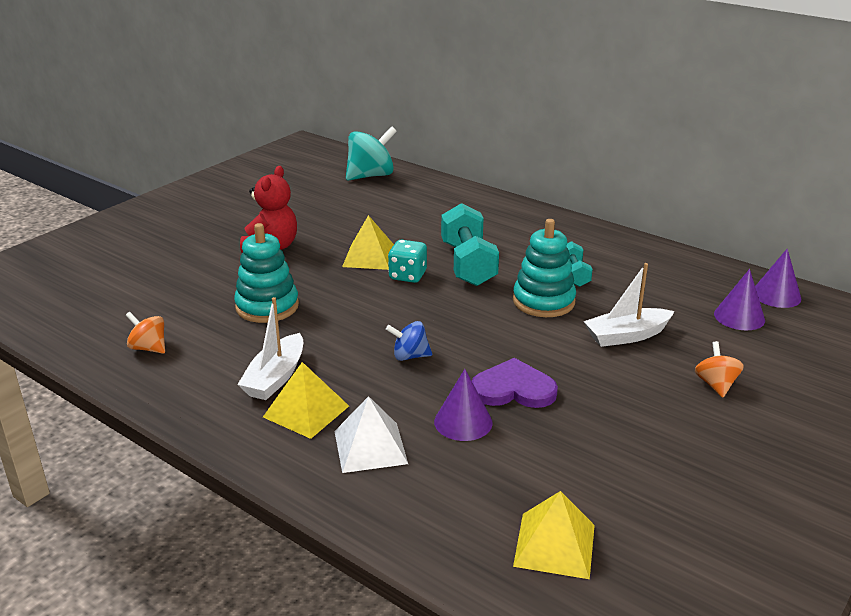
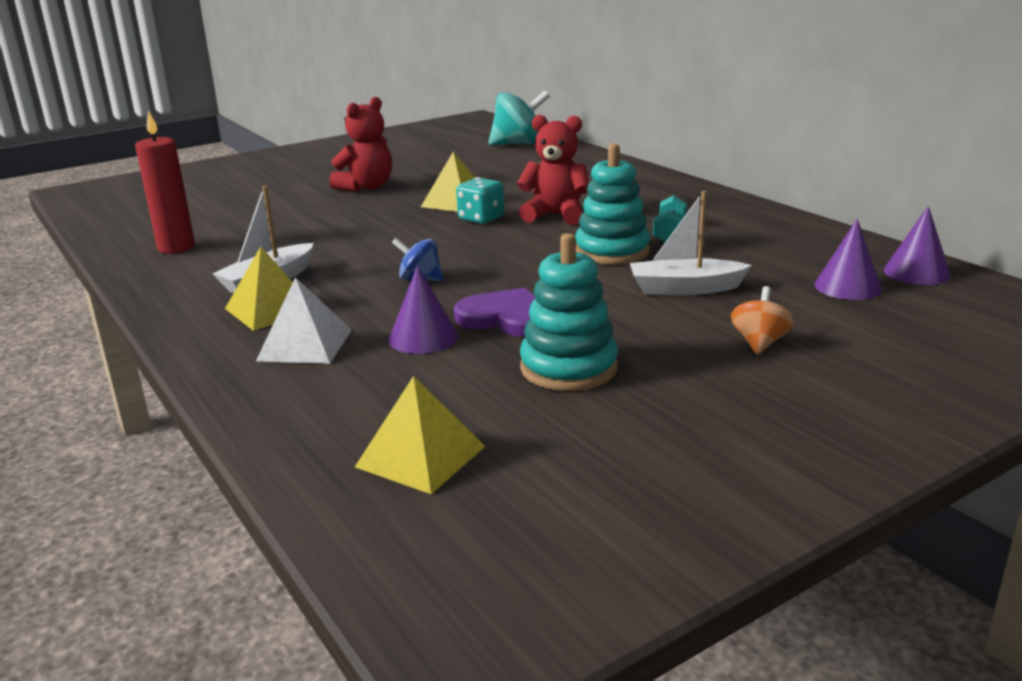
camera: 20 degrees right, 5 degrees down
orange spinning top [126,312,165,354] -> red candle [135,110,195,254]
turquoise stacking toy [234,223,299,323] -> turquoise stacking toy moved to [520,233,618,391]
turquoise dumbbell [441,203,499,286] -> red teddy bear [517,115,589,225]

